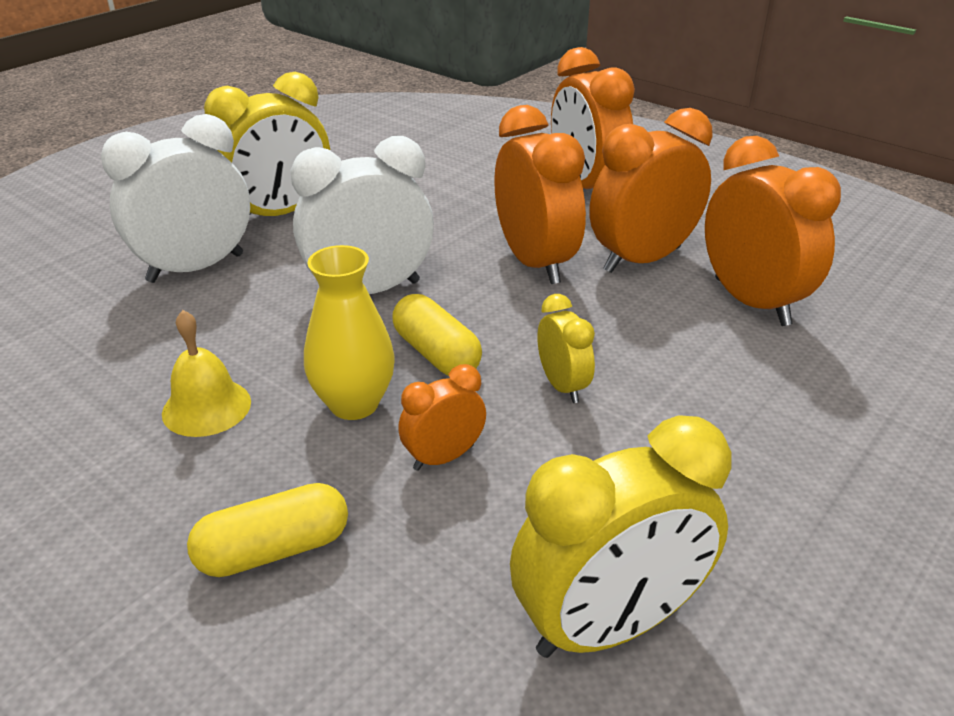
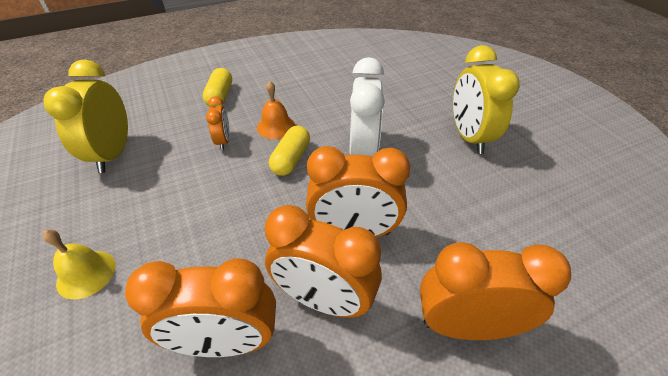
camera: 115 degrees right, 10 degrees up
white clock [101,114,250,283] -> none
yellow bell [162,310,251,437] -> yellow bell moved to [43,230,116,300]
yellow vase [304,245,395,420] -> orange bell [257,81,295,139]
yellow capsule [392,294,482,376] -> yellow capsule turned 60 degrees counterclockwise [269,126,310,176]
yellow clock [537,294,595,403] -> none
orange clock [589,108,713,273] -> orange clock turned 120 degrees clockwise [265,205,382,318]

